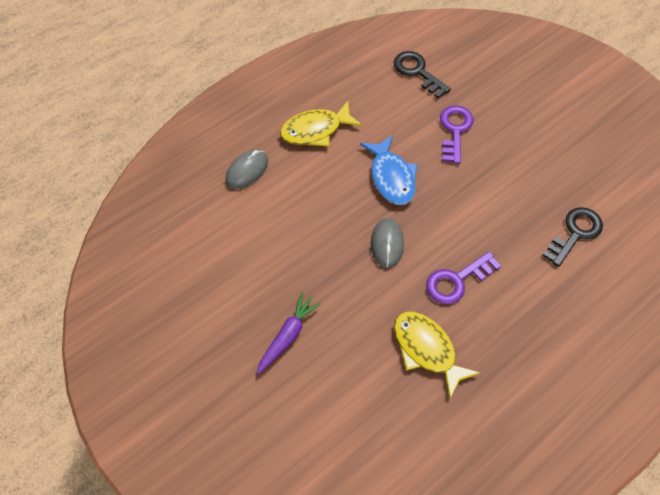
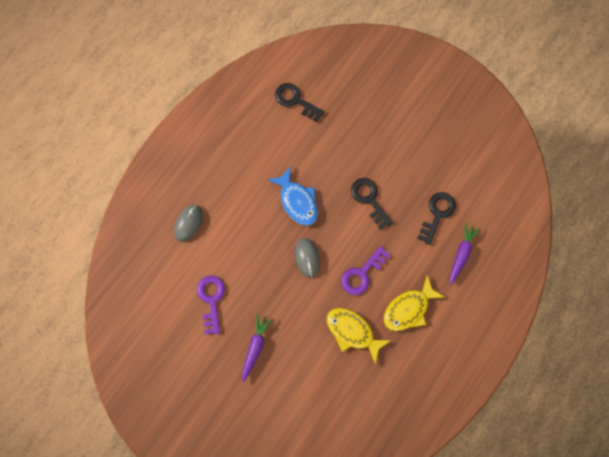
camera: 15 degrees left, 15 degrees up
yellow fish [280,101,362,147] -> yellow fish moved to [383,276,445,331]
purple key [440,105,473,164] -> purple key moved to [197,276,225,334]
none -> black key [351,178,393,230]
none -> purple carrot [450,223,480,285]

